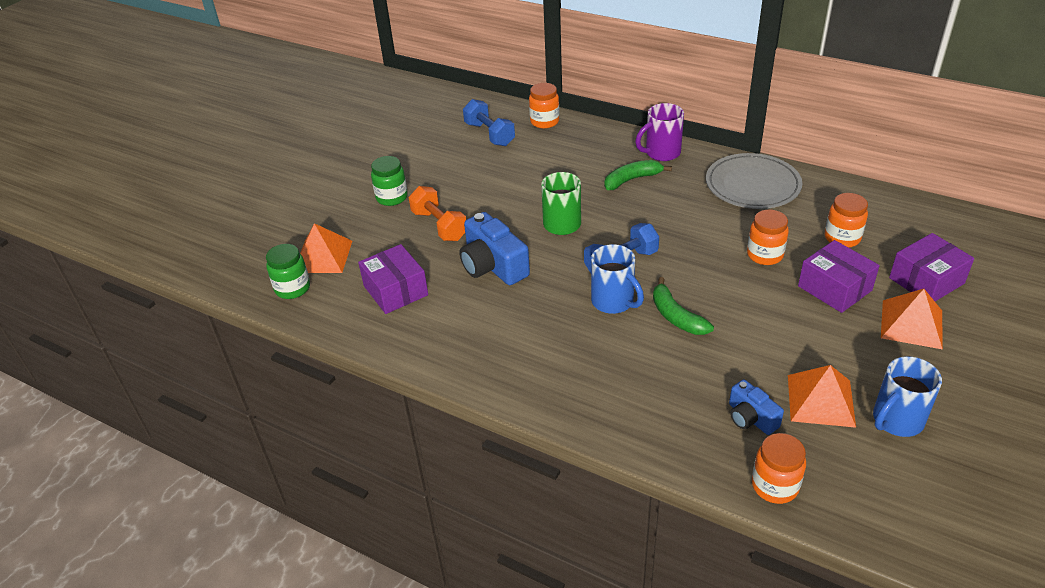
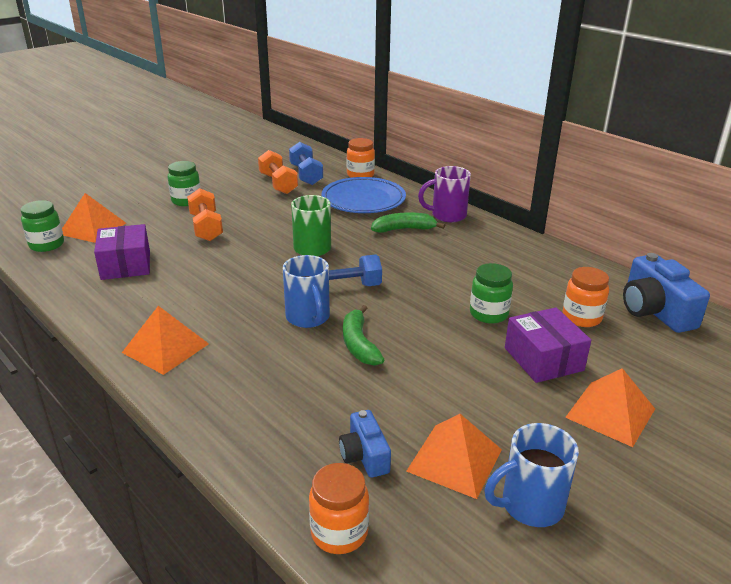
camera: 15 degrees right, 10 degrees down
blue camera [459,212,530,285] -> blue camera moved to [623,253,710,333]
grey plate [706,153,803,209] -> none
orange jar [747,210,789,265] -> green jar [470,263,513,323]
purple box [889,233,974,301] -> none
none -> orange pyramid [122,306,209,375]
none -> orange dumbbell [258,150,298,194]
none -> blue plate [321,177,406,213]

